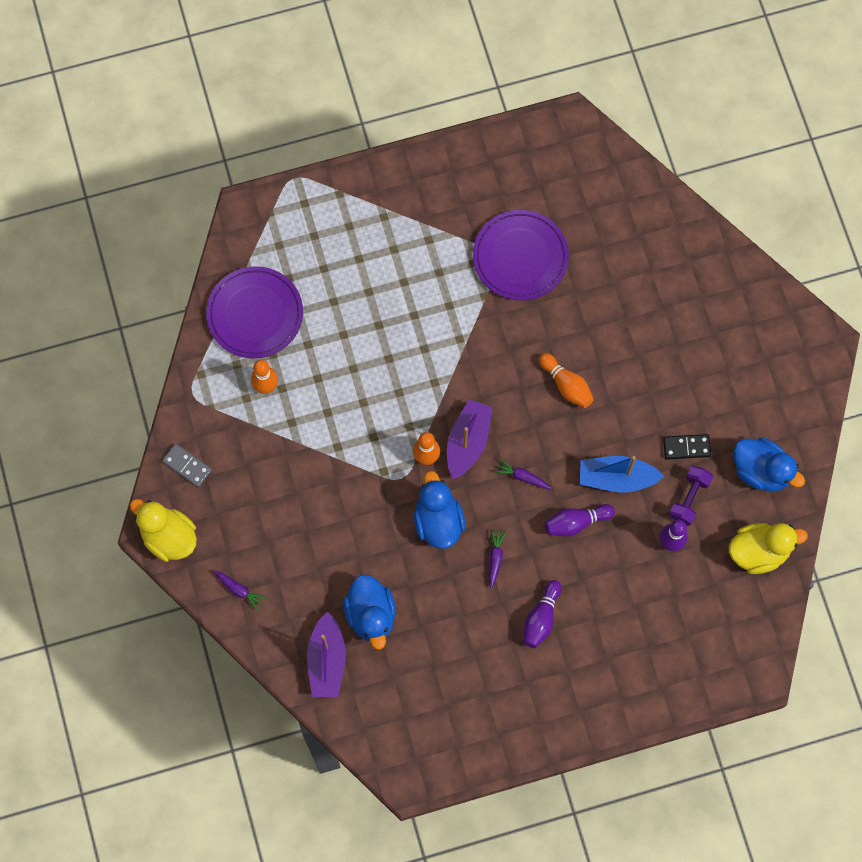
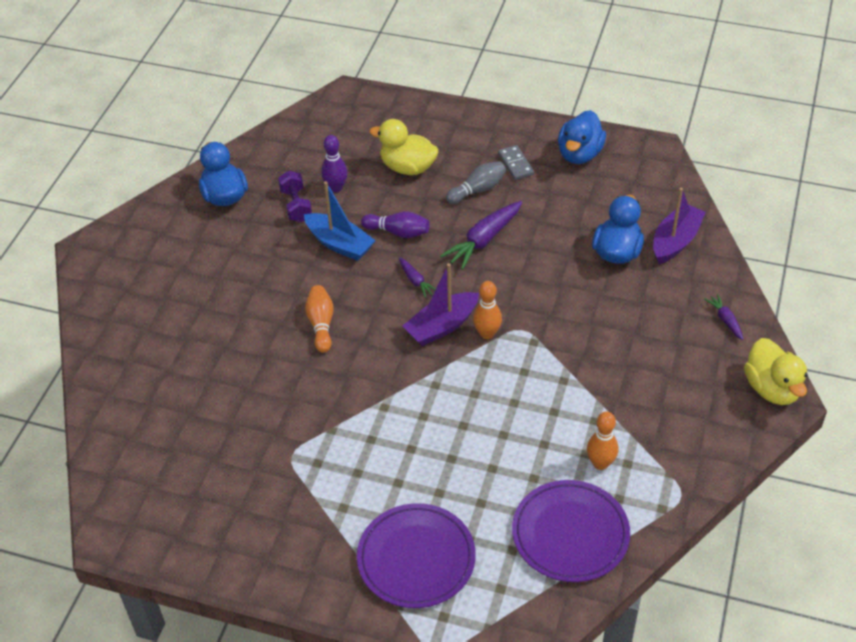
camera: 145 degrees left, 25 degrees down
grey domino [162,444,212,487] -> grey domino moved to [498,145,534,180]
blue duck [414,471,465,549] -> blue duck moved to [558,110,606,164]
purple plate [473,210,569,301] -> purple plate moved to [357,503,476,608]
purple carrot [489,529,506,589] -> purple carrot [440,201,522,270], size x1.89
purple bowling pin [524,580,562,648] -> grey bowling pin [446,161,506,204]
black domino [663,434,711,459] -> none
purple dumbbell [669,466,713,526] -> purple dumbbell turned 75 degrees counterclockwise [278,171,312,222]
yellow duck [729,523,808,574] -> yellow duck moved to [369,119,439,175]

